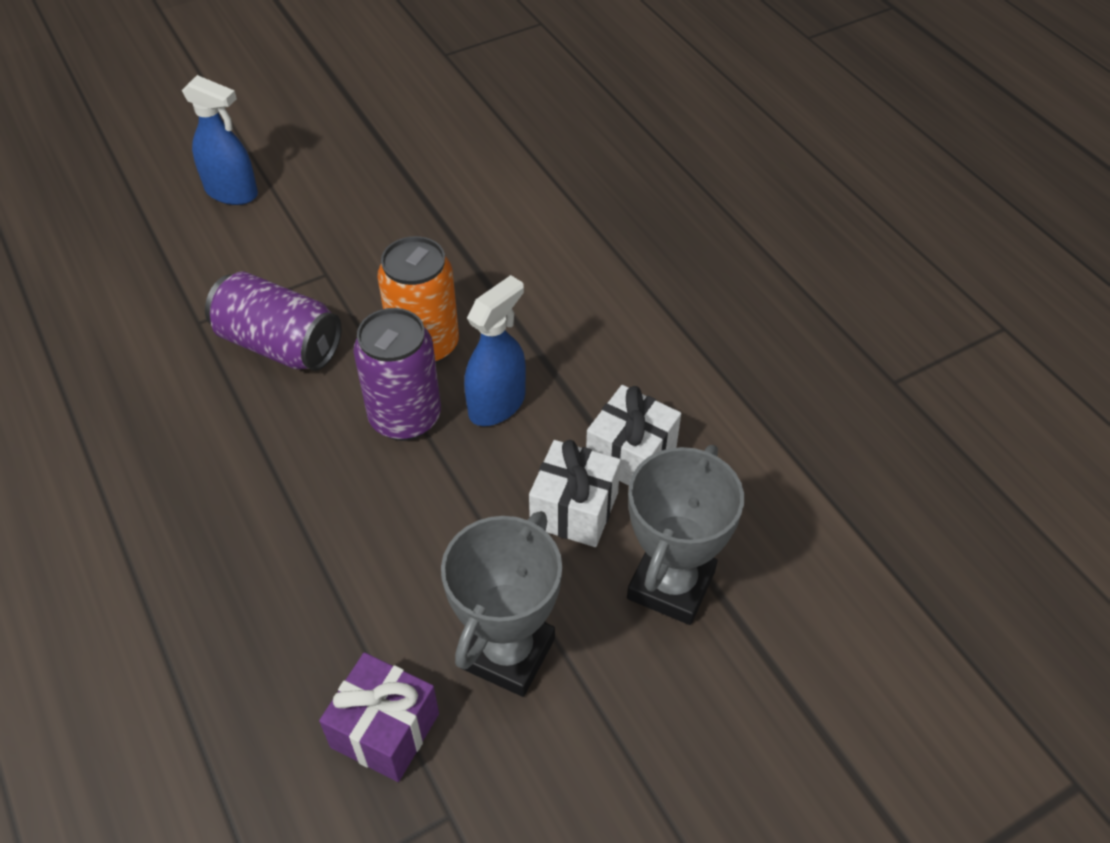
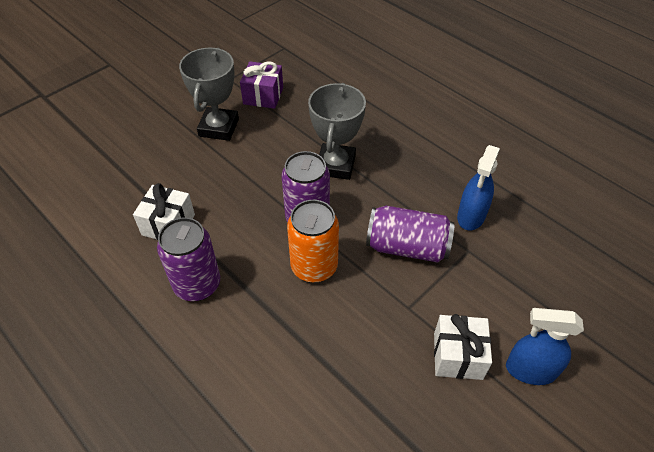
camera: 165 degrees right, 0 degrees up
blue spray bottle [464,275,526,426] -> blue spray bottle moved to [457,145,500,231]
white gift [529,440,621,547] -> white gift moved to [434,314,492,380]
grey trophy [627,445,744,625] -> grey trophy moved to [308,83,366,180]
none -> purple can [157,217,220,301]

